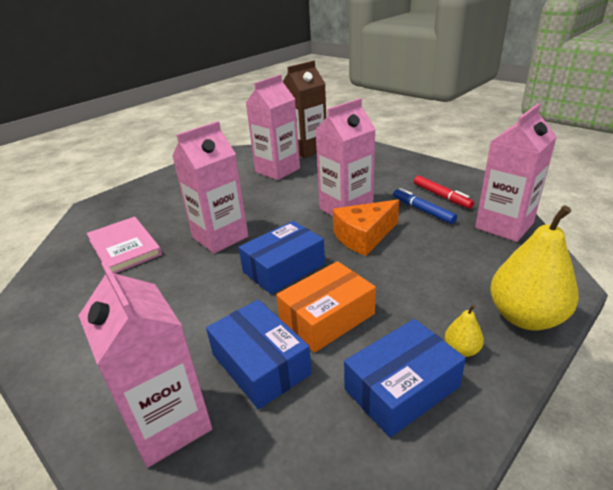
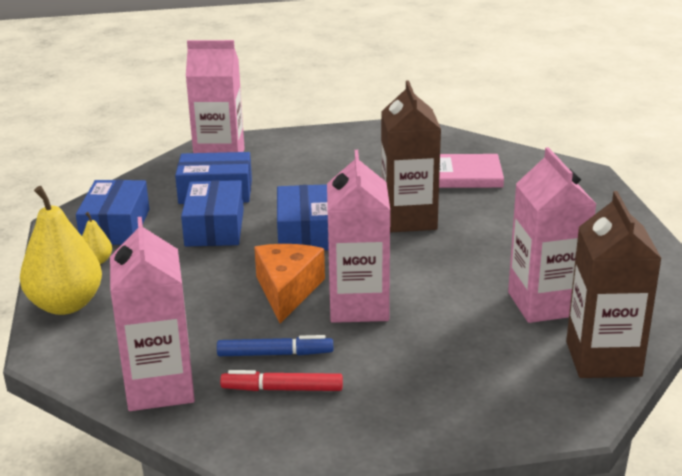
camera: 125 degrees right, 5 degrees down
pink carton [172,121,248,254] -> brown carton [381,80,441,232]
orange box [276,261,376,353] -> blue box [181,180,244,246]

